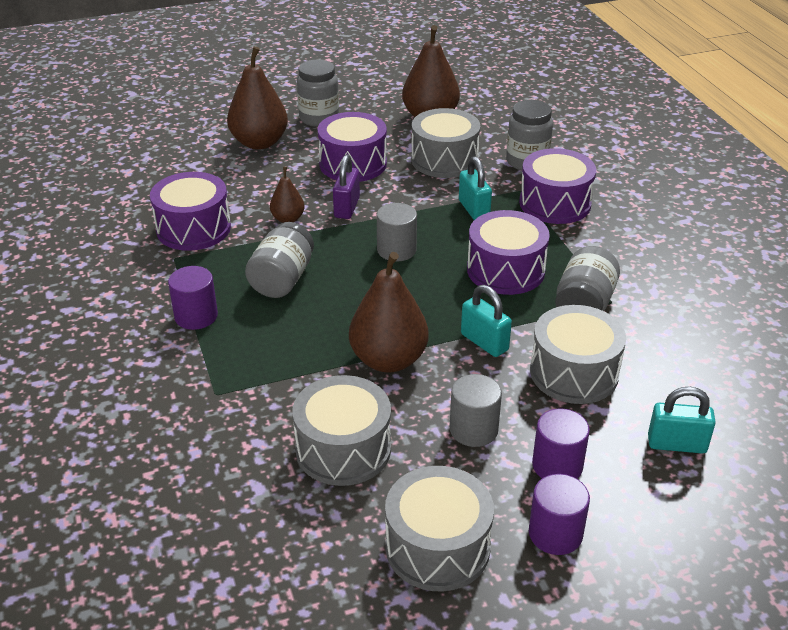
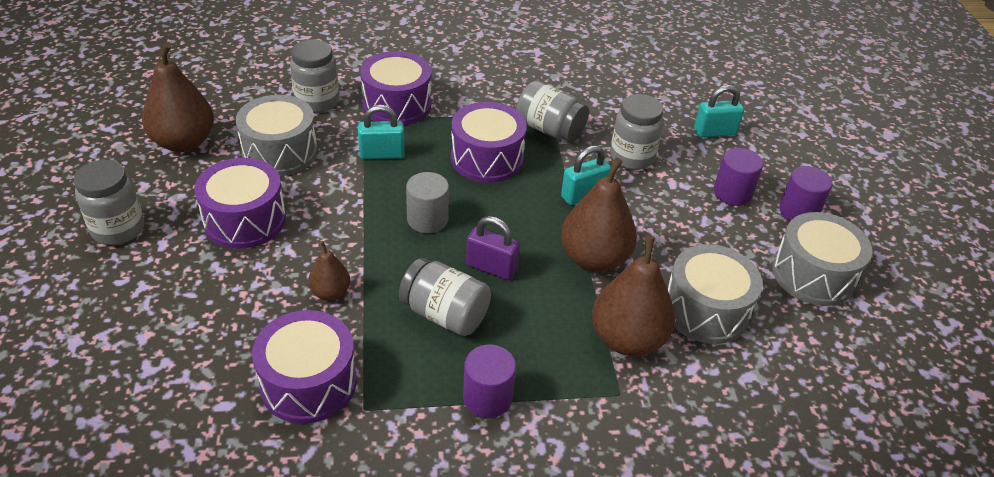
camera: 80 degrees left, 5 degrees up
brown pear [227,46,288,150] -> brown pear moved to [592,235,675,356]
purple padlock [333,155,360,219] -> purple padlock moved to [466,216,520,280]
grey cylinder [450,374,502,447] -> none
grey drum [530,305,626,404] -> grey jar [610,94,664,170]
turquoise padlock [648,387,716,454] -> turquoise padlock turned 60 degrees clockwise [694,85,744,138]

